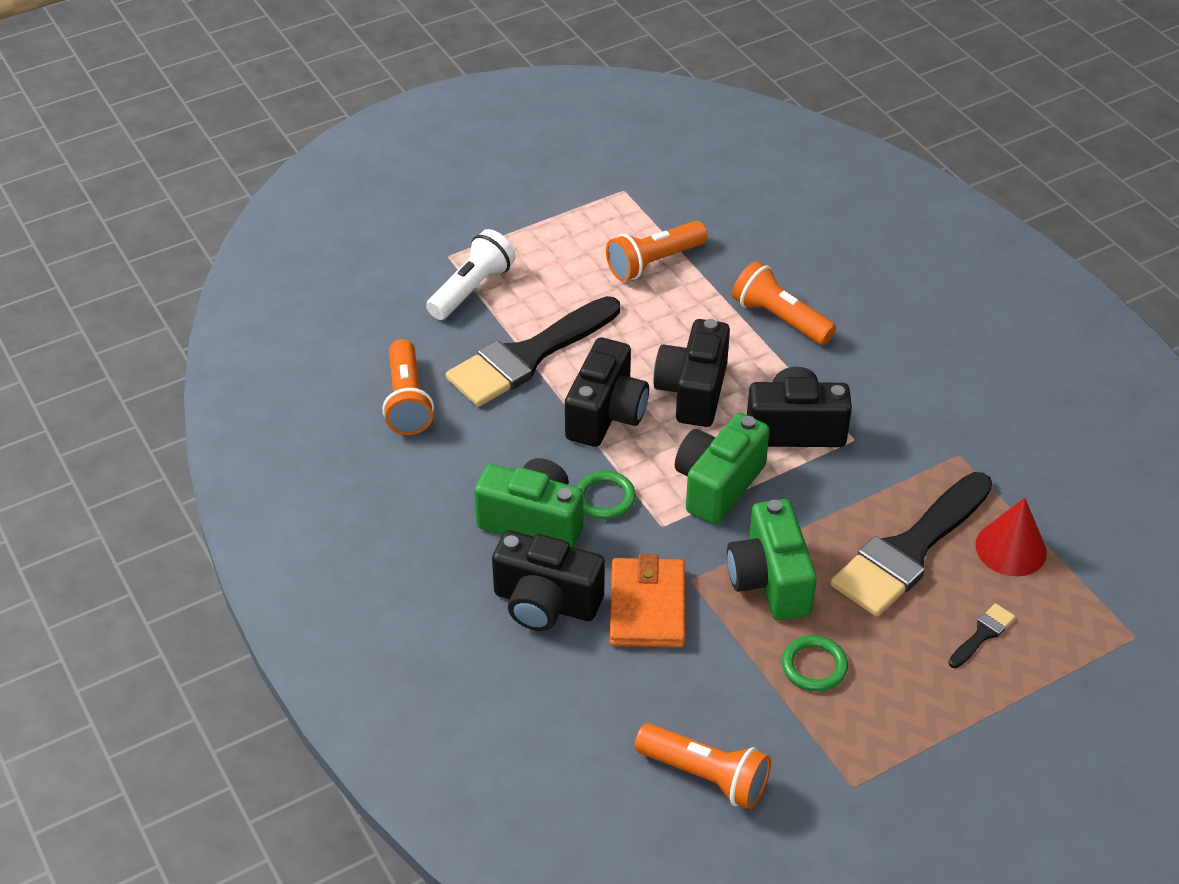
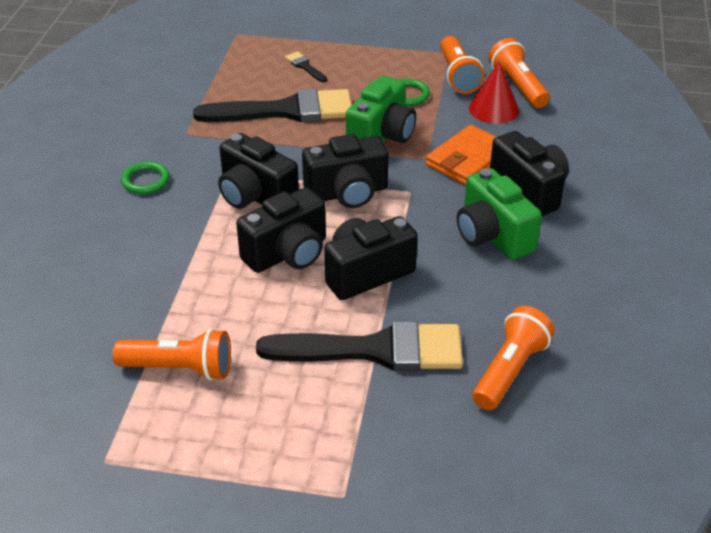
camera: 140 degrees left, 5 degrees down
white flashlight [426,229,516,320] -> none
green ring [577,471,636,519] -> green ring moved to [121,161,170,194]
green camera [675,413,770,525] -> black camera [302,134,388,208]
orange flashlight [732,261,836,345] -> orange flashlight moved to [440,36,485,94]
black brush [948,603,1015,668] -> black brush turned 60 degrees clockwise [285,51,327,82]
red cone [975,497,1047,576] -> red cone moved to [469,62,519,124]

